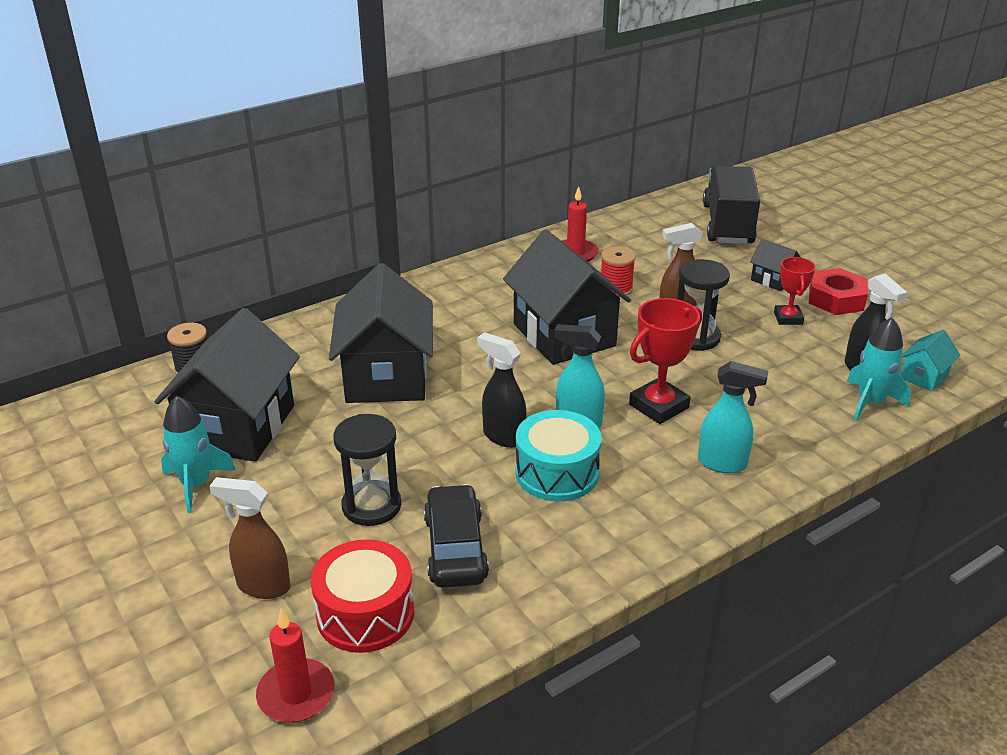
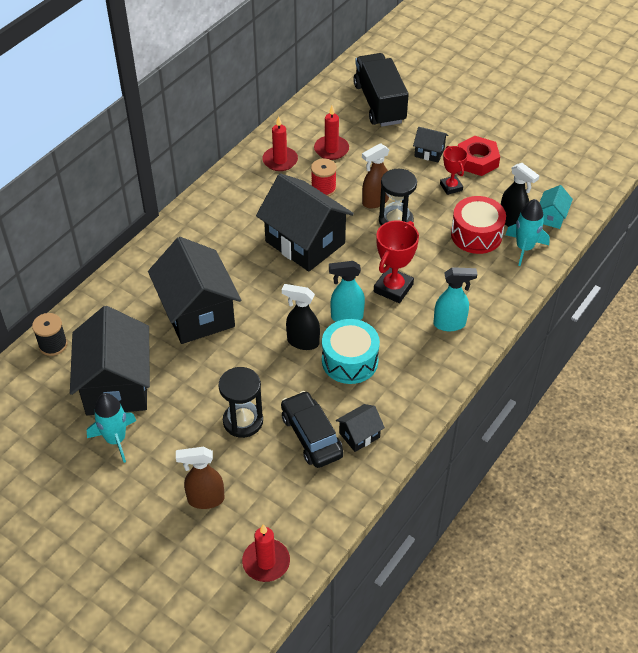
camera: 20 degrees left, 15 degrees up
red drum [311,539,414,653] -> red drum moved to [451,196,506,254]
none -> red candle [314,105,349,160]
none -> black house [336,404,385,452]

